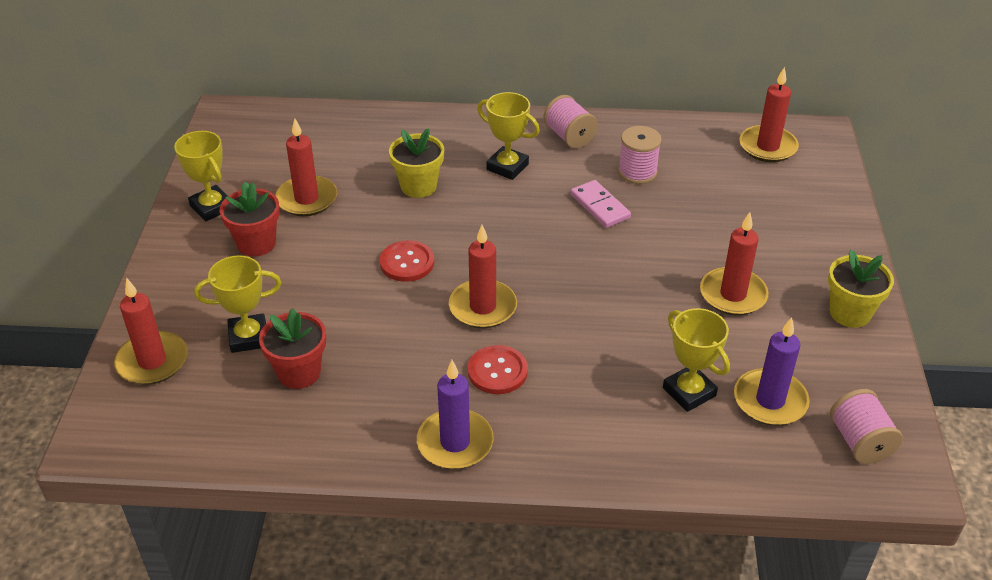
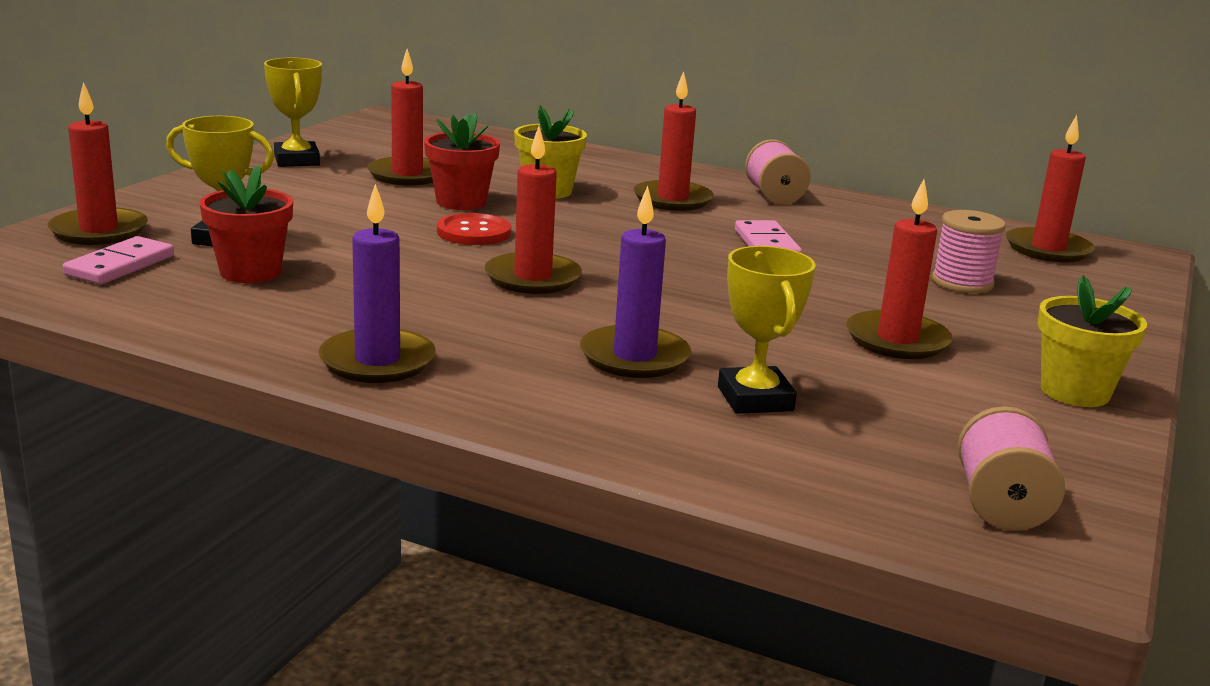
camera: 20 degrees right, 20 degrees down
red flower pot [220,182,280,257] -> red flower pot moved to [424,113,500,210]
red button [468,345,528,394] -> none
yellow trophy [477,92,540,180] -> red candle [633,71,714,211]
pink spool [618,126,662,184] -> pink spool moved to [932,210,1006,293]
purple candle [734,317,810,426] -> purple candle moved to [580,186,691,378]
none -> pink domino [63,236,174,285]

